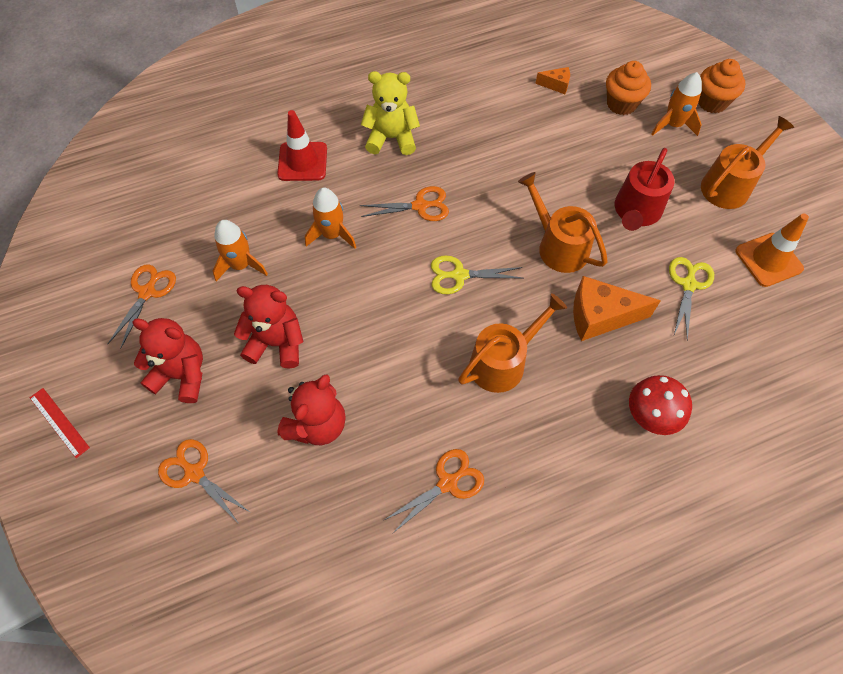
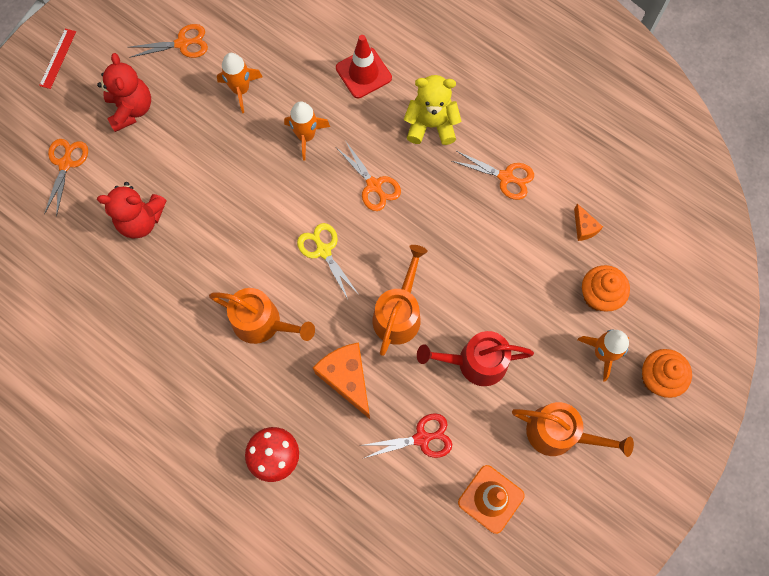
camera: 60 degrees right, 10 degrees up
red teddy bear [234,285,304,369] -> none
yellow teddy bear [361,71,420,155] -> yellow teddy bear turned 60 degrees counterclockwise [404,75,462,145]
orange scissors [384,449,484,534] -> orange scissors moved to [452,151,534,200]
yellow scissors [669,257,714,340] -> red scissors [364,413,452,458]

